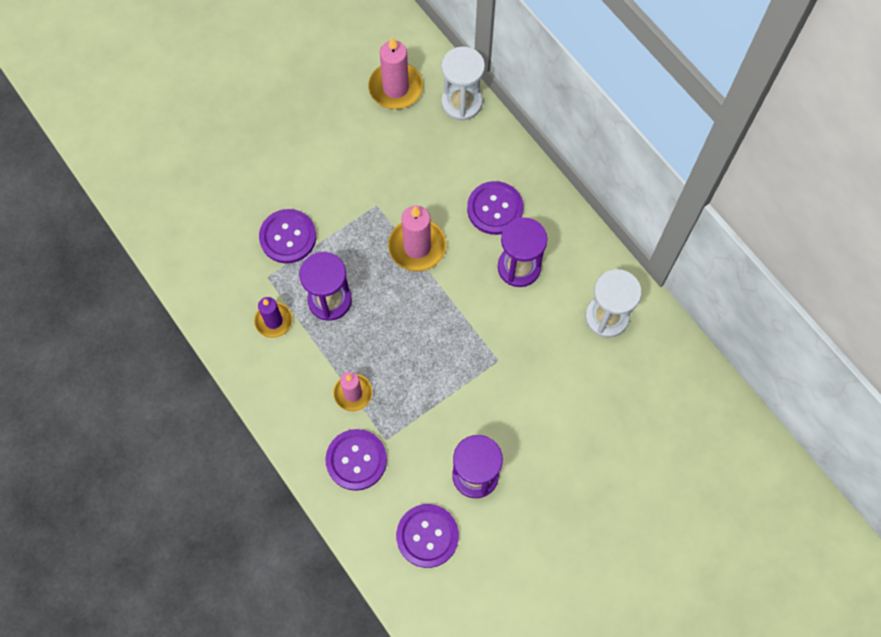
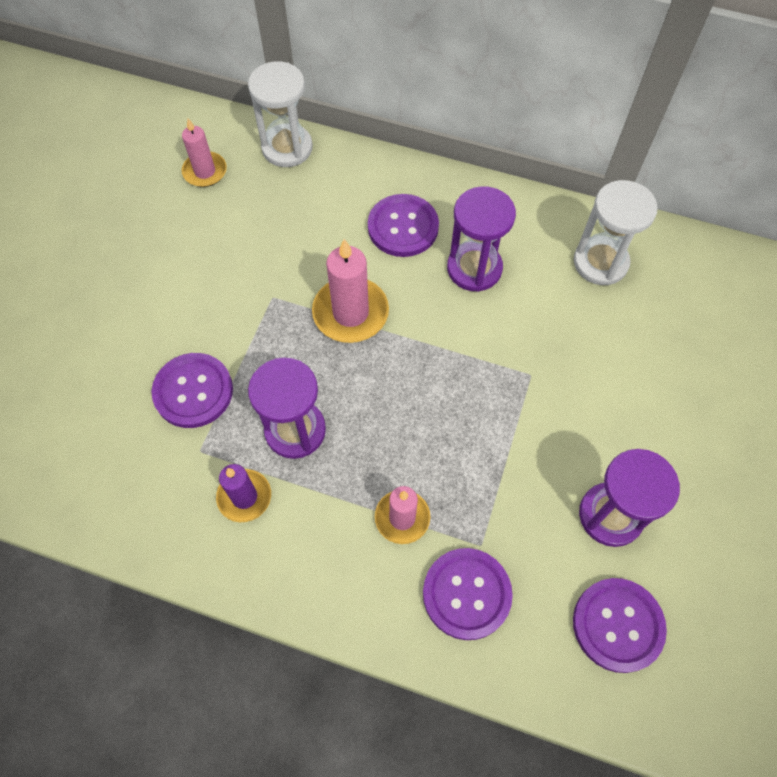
camera: 35 degrees left, 5 degrees down
pink candle [368,37,423,109] -> pink candle [182,119,227,187], size x0.64

